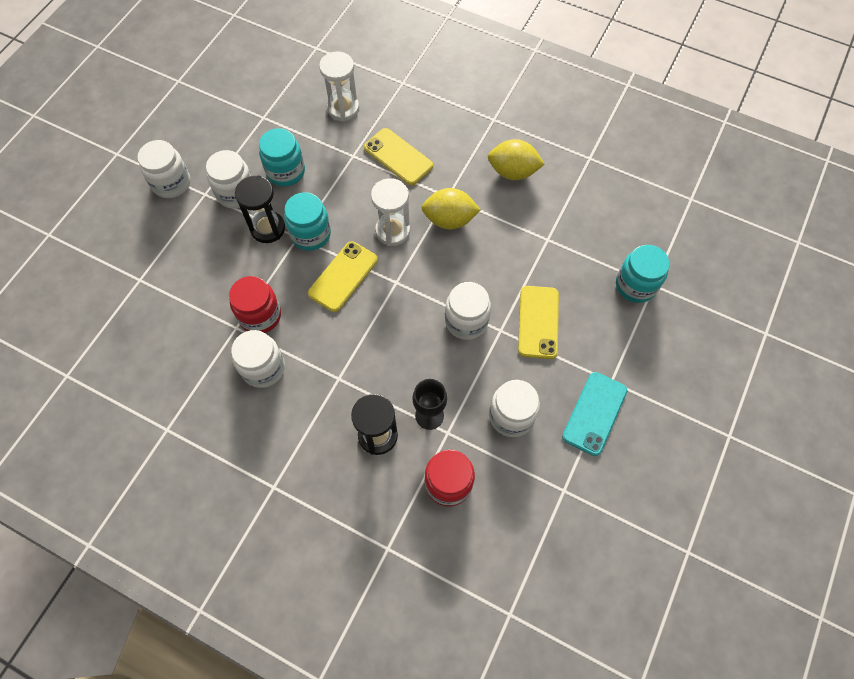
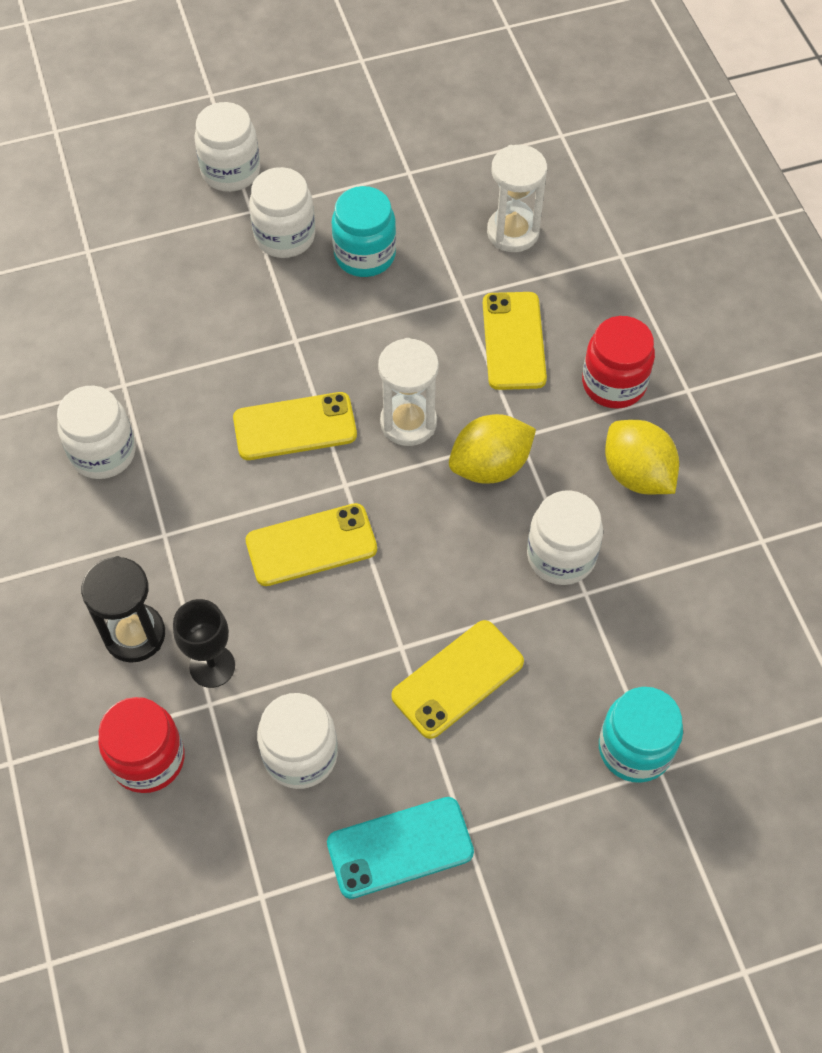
camera: 45 degrees right, 5 degrees down
red jar [229,276,281,333] -> red jar moved to [582,316,655,409]
black hourglass [235,176,285,243] -> none
turquoise jar [284,192,331,251] -> none
yellow lemon [421,188,481,229] -> yellow lemon turned 75 degrees counterclockwise [449,414,536,484]
white jar [445,282,491,340] -> white jar moved to [527,490,603,585]
none -> yellow phone [246,503,377,586]

